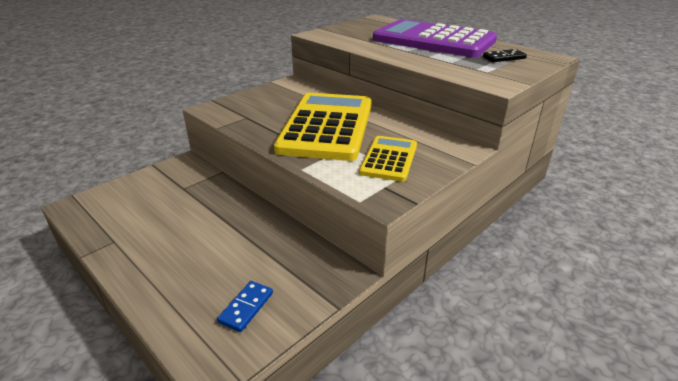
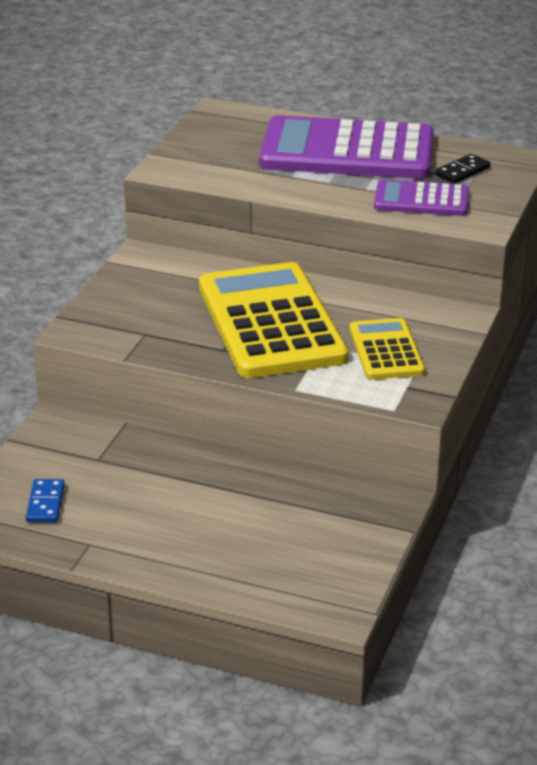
camera: 25 degrees left, 0 degrees up
blue domino [217,281,273,332] -> blue domino moved to [26,479,65,523]
none -> purple calculator [374,179,469,216]

